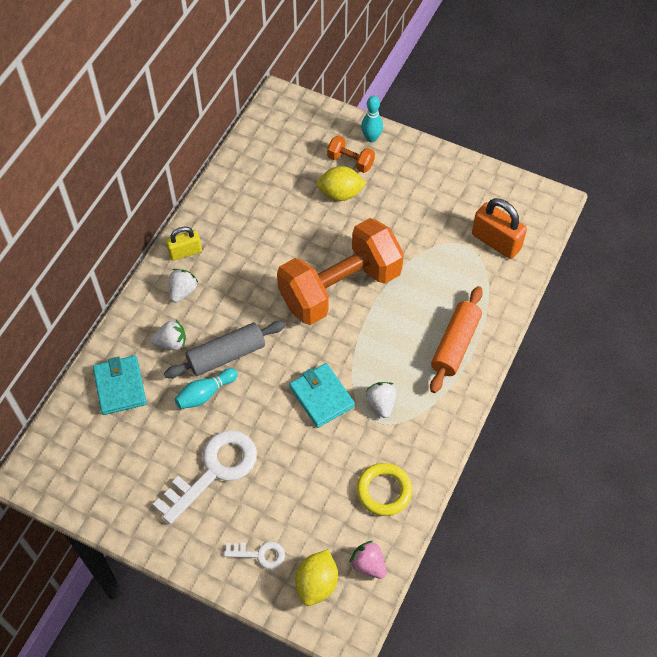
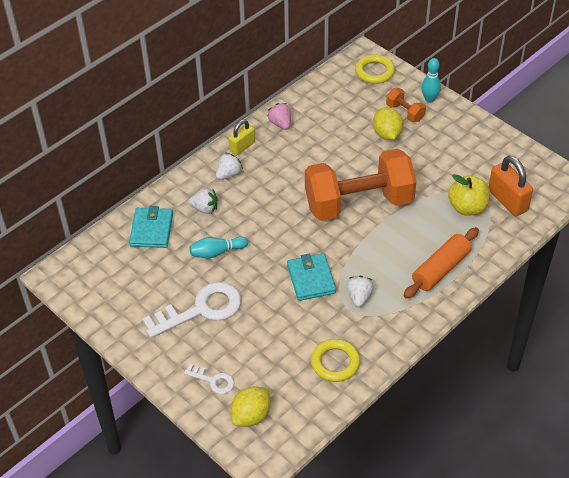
camera: 20 degrees right, 10 degrees down
grey rolling pin [164,321,286,378] -> none
yellow padlock [166,227,202,261] -> yellow padlock turned 45 degrees counterclockwise [228,120,255,156]
yellow lemon [317,166,366,201] -> yellow lemon turned 60 degrees clockwise [373,107,403,140]
pink strawberry [349,541,386,579] -> pink strawberry moved to [268,103,291,130]
none -> yellow ring [355,54,395,84]
none -> yellow apple [448,174,490,216]

